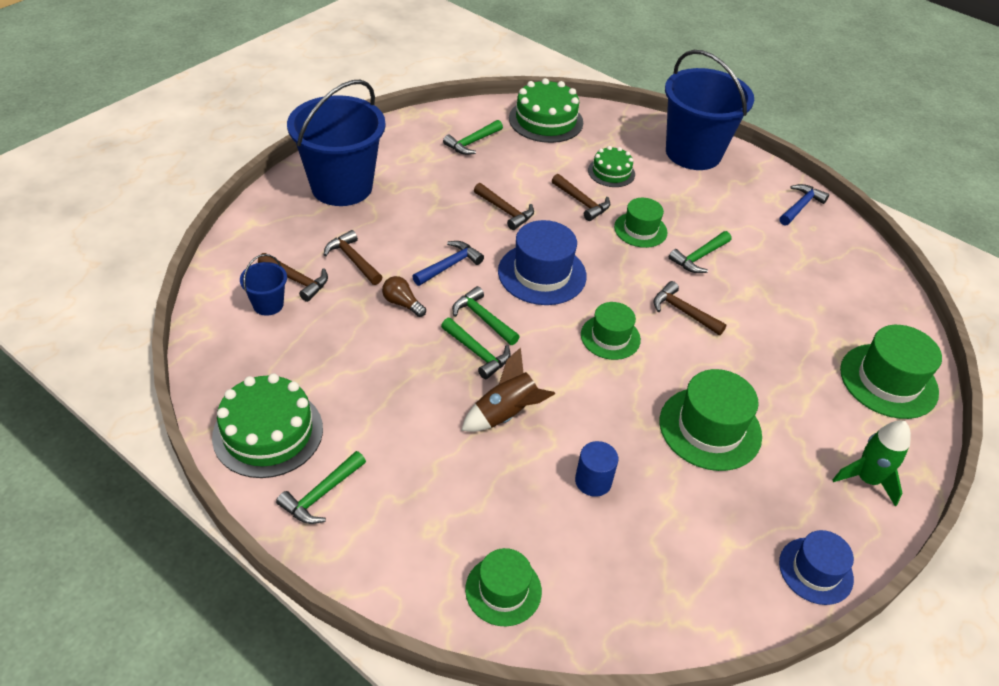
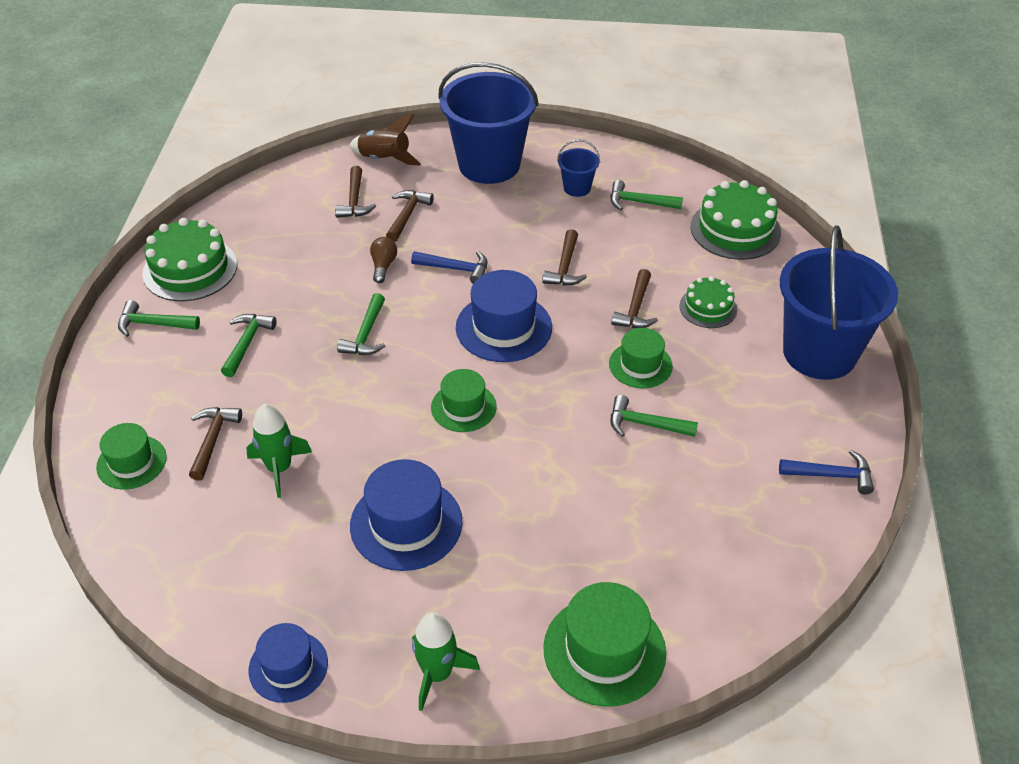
camera: 60 degrees right, 0 degrees up
blue bucket [240,254,287,316] -> blue bucket moved to [557,139,600,197]
green hammer [452,286,520,345] -> green hammer moved to [221,314,277,377]
brown rocket [461,348,555,432] -> brown rocket moved to [349,114,421,166]
blue cylinder [575,441,618,497] -> green rocket [246,404,312,498]
brown hammer [653,281,727,335] -> brown hammer moved to [189,407,242,481]
green hat [660,369,762,471] -> blue hat [350,459,463,571]

